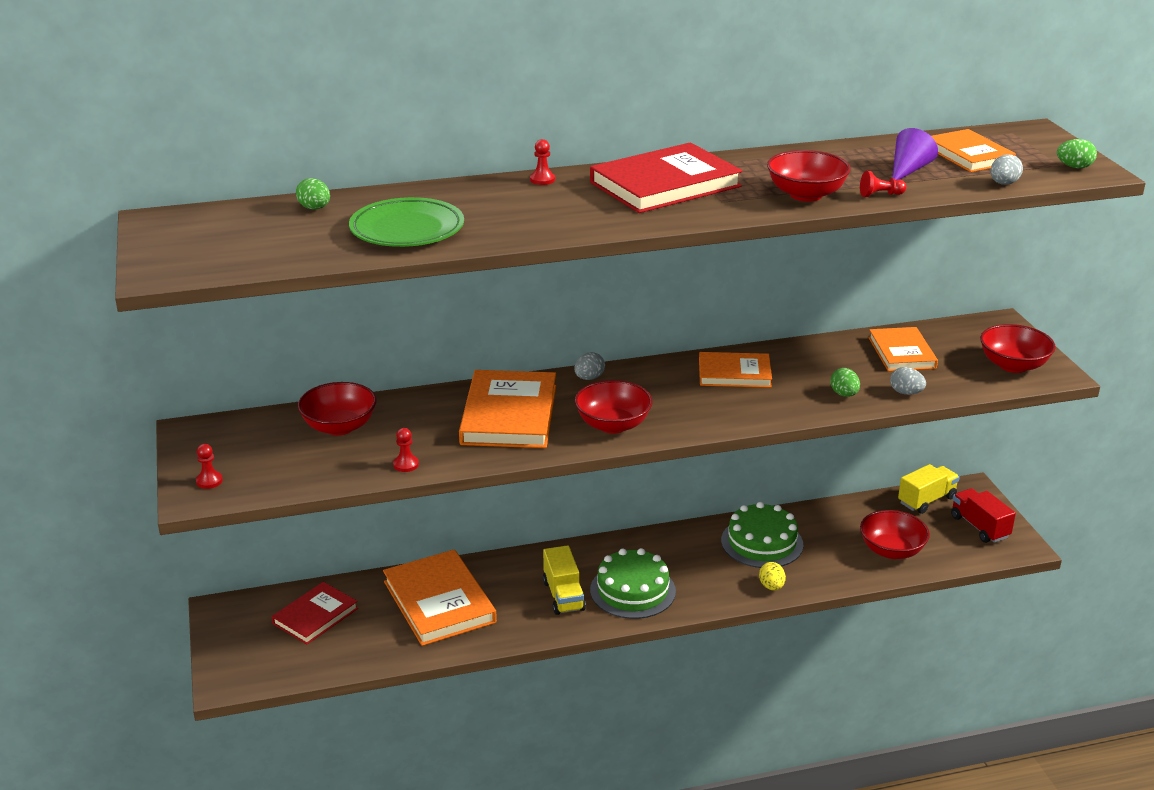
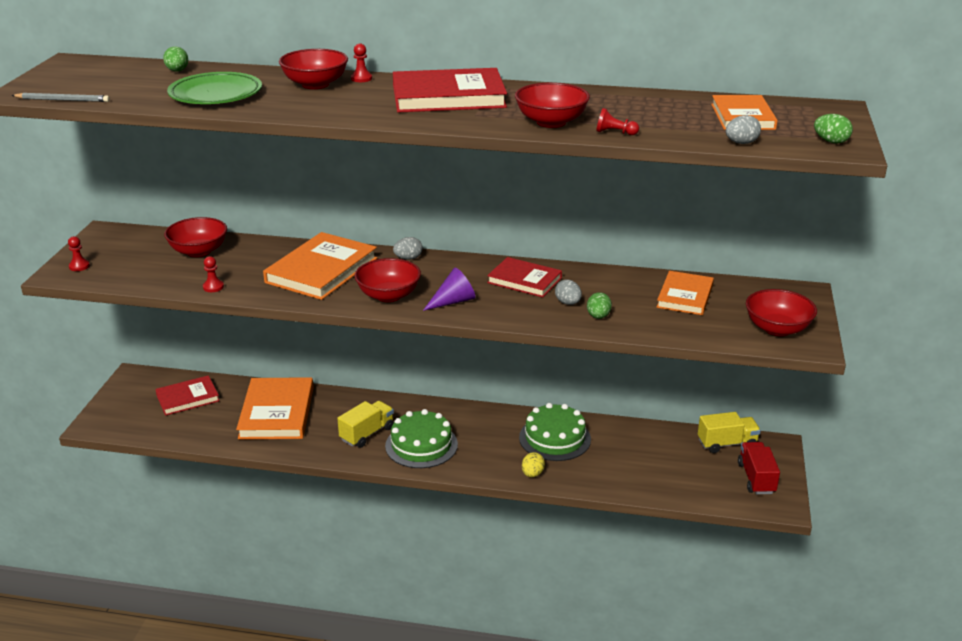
camera: 25 degrees right, 0 degrees up
yellow truck [543,545,586,615] -> yellow truck turned 150 degrees counterclockwise [337,401,394,448]
orange book [699,352,772,388] -> red book [487,257,562,297]
red bowl [860,510,930,559] -> red bowl moved to [279,49,348,89]
grey egg [890,367,926,395] -> grey egg moved to [555,279,582,305]
purple cone [892,128,938,180] -> purple cone moved to [423,268,475,311]
none -> grey pencil [12,93,110,102]

